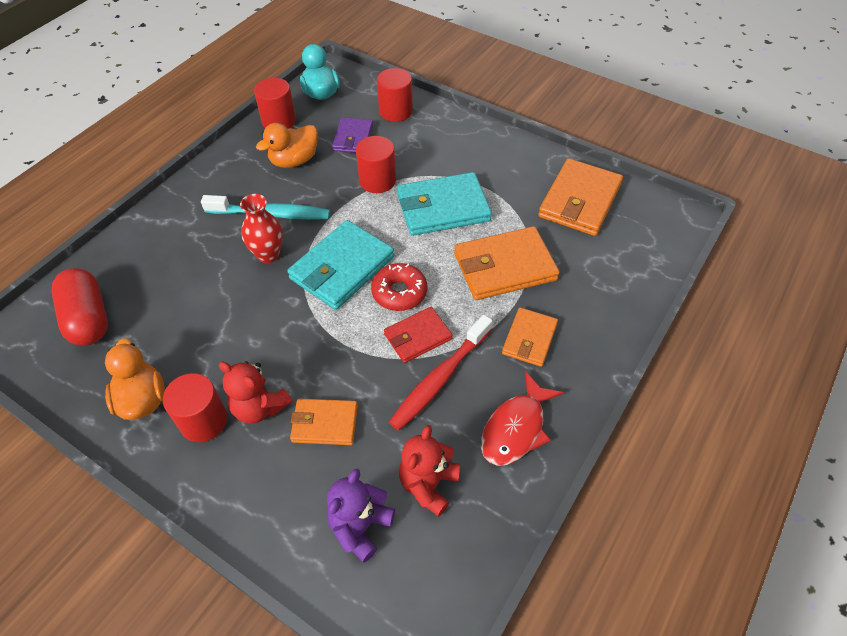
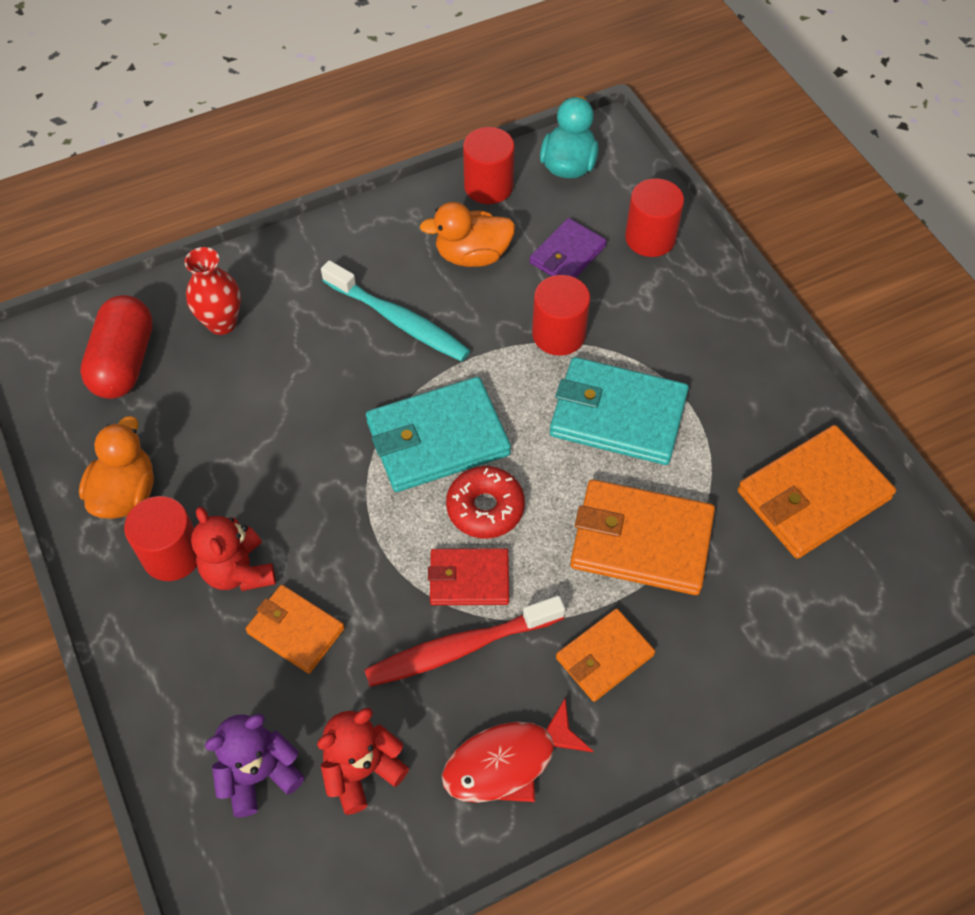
camera: 30 degrees right, 5 degrees up
red vase [240,194,283,263] -> red vase moved to [184,247,241,335]

